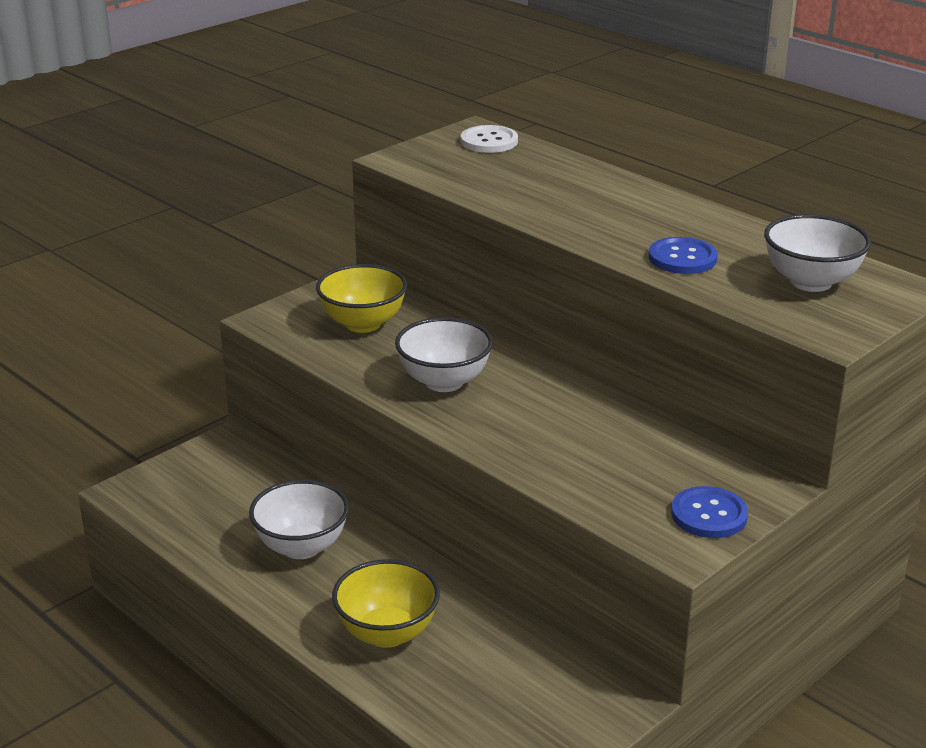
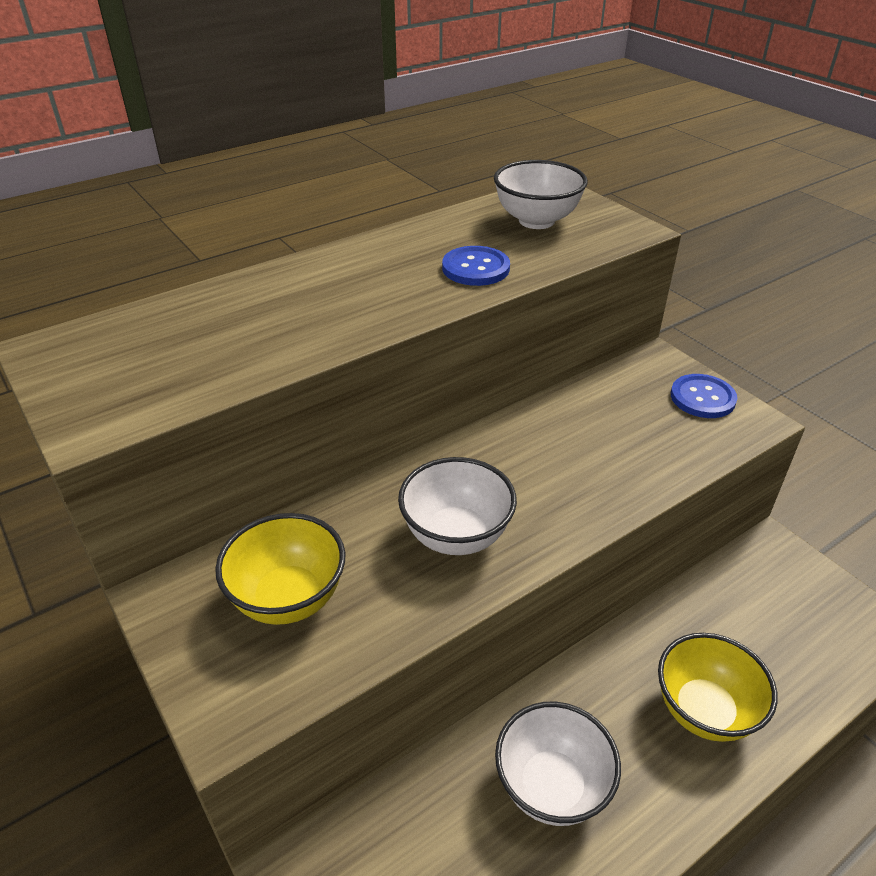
camera: 80 degrees left, 10 degrees up
white button [461,125,518,153] -> none

